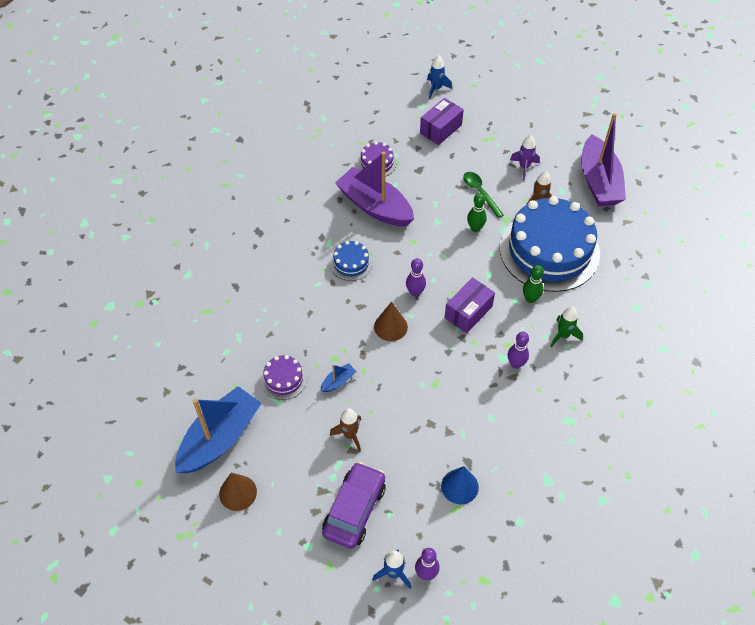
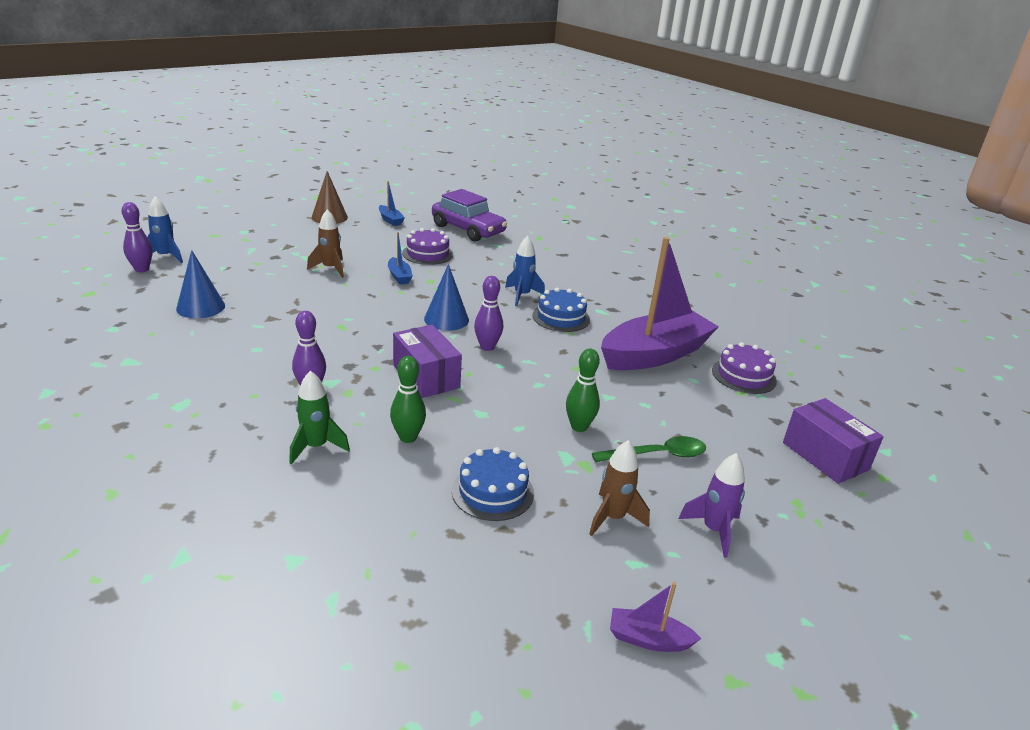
camera: 105 degrees right, 25 degrees down
blue boat [175,386,262,473] -> blue boat [379,181,405,226], size x0.40
purple car [322,462,386,549] -> purple car moved to [432,189,507,242]
brown cone [374,302,408,341] -> blue cone [424,264,469,331]
blue rocket [427,55,452,99] -> blue rocket moved to [505,236,545,306]
blue cake [500,196,600,292] -> blue cake [452,447,534,521], size x0.42
purple boat [581,113,626,206] -> purple boat [610,582,702,652], size x0.40

